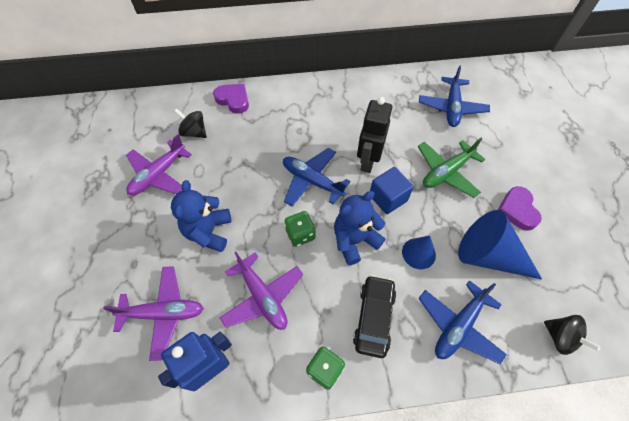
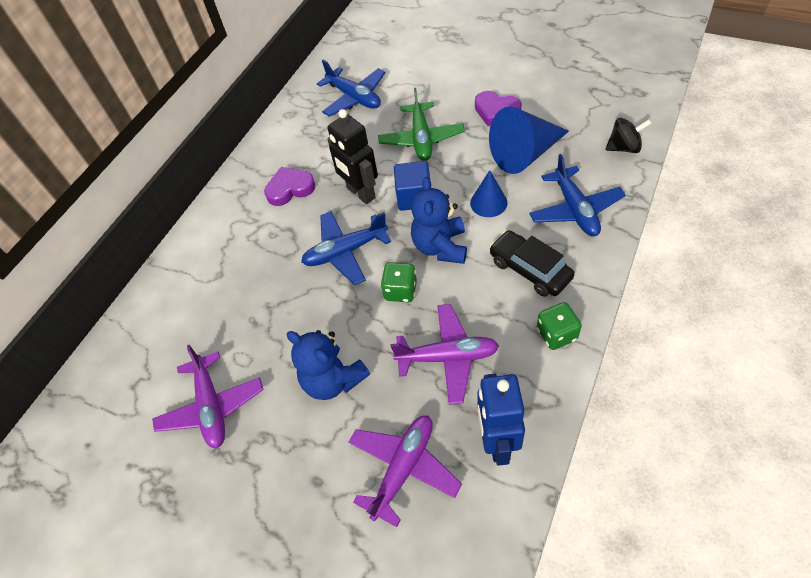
camera: 50 degrees left, 5 degrees down
black spinning top [174,108,207,138] -> none
purple heart [213,84,249,114] -> purple heart moved to [264,167,316,206]

